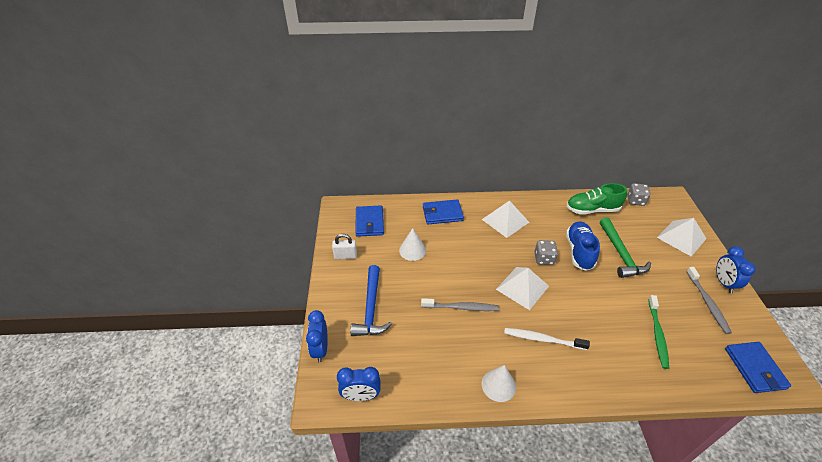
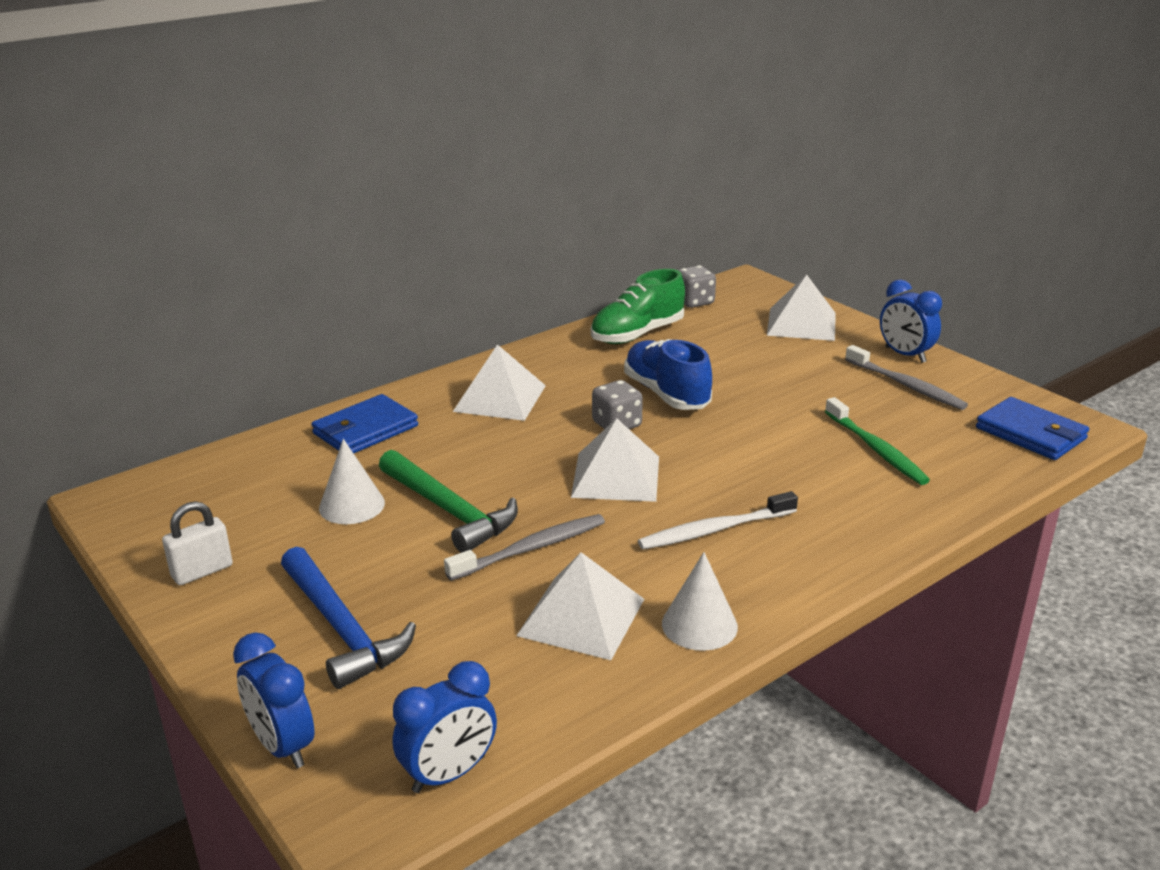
camera: 35 degrees left, 15 degrees down
blue wallet [355,205,384,237] -> none
green hammer [600,217,651,278] -> green hammer moved to [379,450,518,553]
none -> white pyramid [516,552,644,660]

